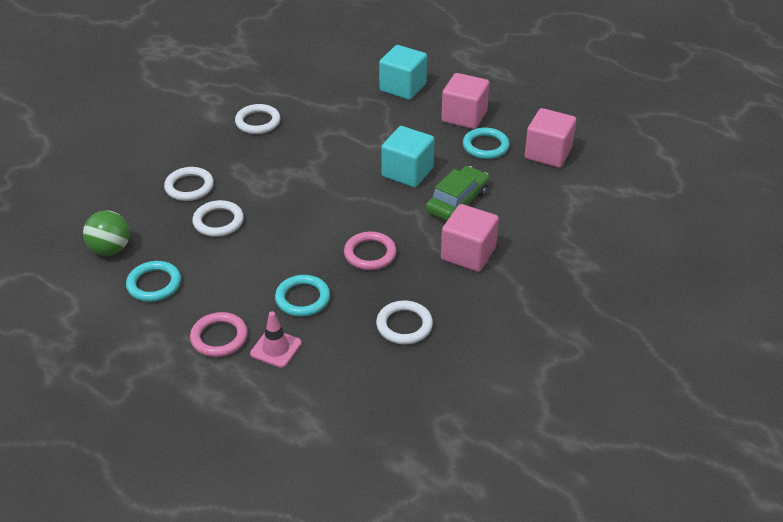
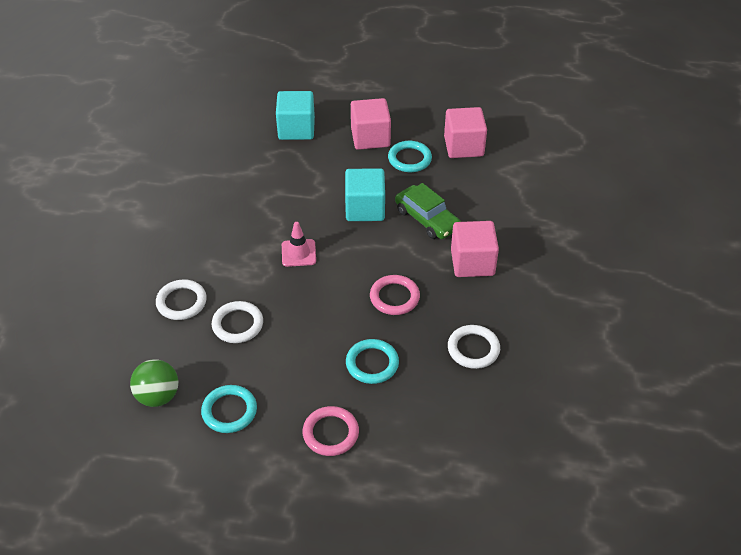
camera: 30 degrees left, 5 degrees up
white ring [235,104,281,134] -> none
pink traffic cone [250,311,302,368] -> pink traffic cone moved to [282,222,316,267]
green car [426,166,489,221] -> green car turned 135 degrees clockwise [395,183,461,239]

